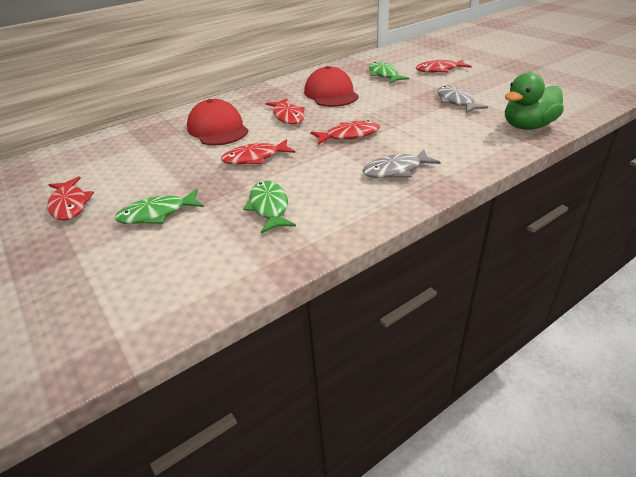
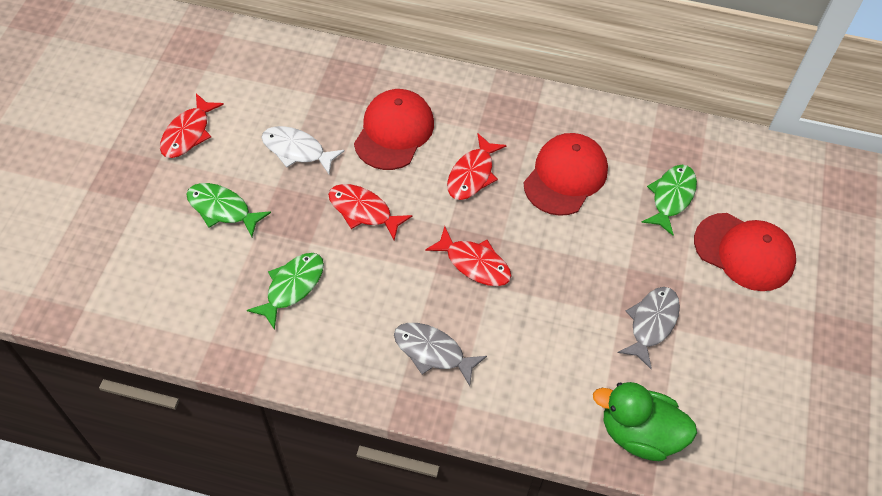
camera: 45 degrees right, 20 degrees up
red fish [416,59,472,73] -> red cap [694,213,796,291]
none -> white fish [262,126,344,174]

